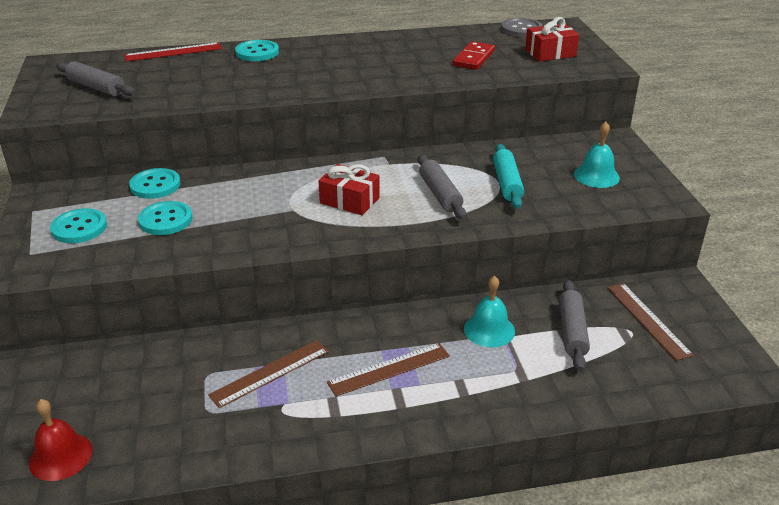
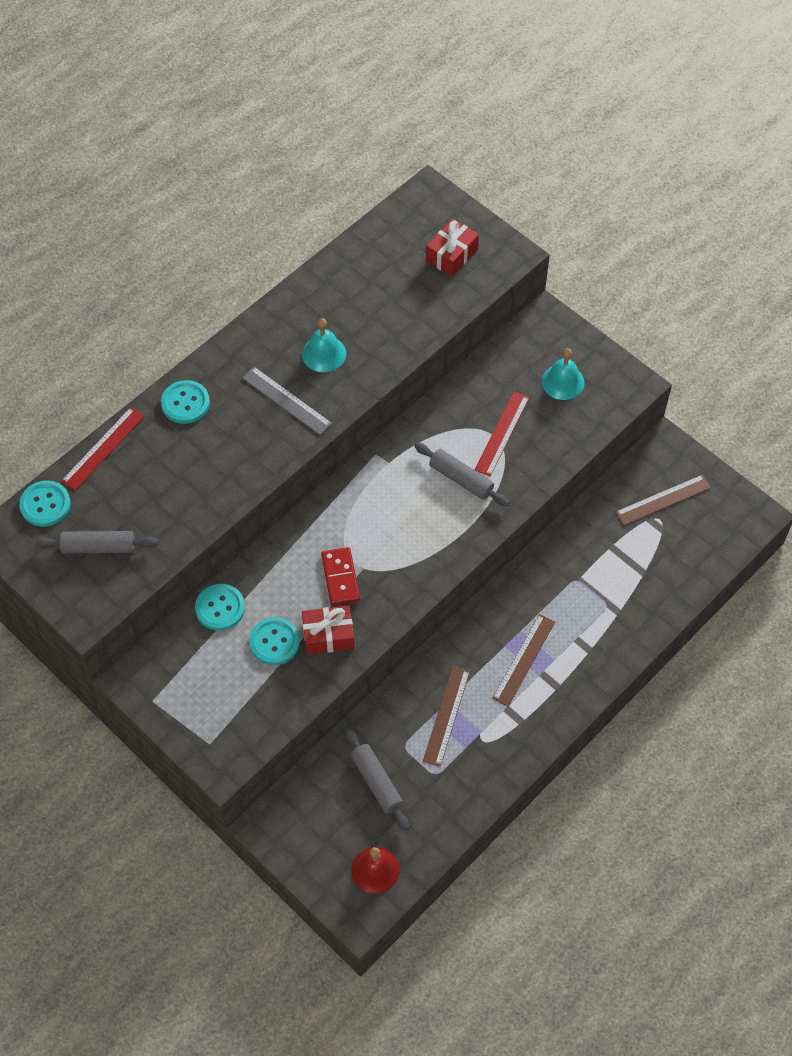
camera: 35 degrees left, 25 degrees up
turquoise button [50,208,107,243] -> turquoise button moved to [19,481,71,527]
red gift [318,164,380,215] -> red gift moved to [302,606,354,655]
red domino [453,41,495,70] -> red domino moved to [321,547,360,606]
turquoise bell [464,276,515,347] -> turquoise bell moved to [302,318,346,372]
turquoise rolling pin [493,144,524,209] -> red ruler [474,392,530,477]
grey button [501,18,543,37] -> none
grey rolling pin [559,280,590,371] -> grey rolling pin moved to [345,728,409,831]
brown ruler [607,283,694,361] -> brown ruler turned 60 degrees counterclockwise [616,475,711,525]
none -> grey ruler [242,367,332,435]

